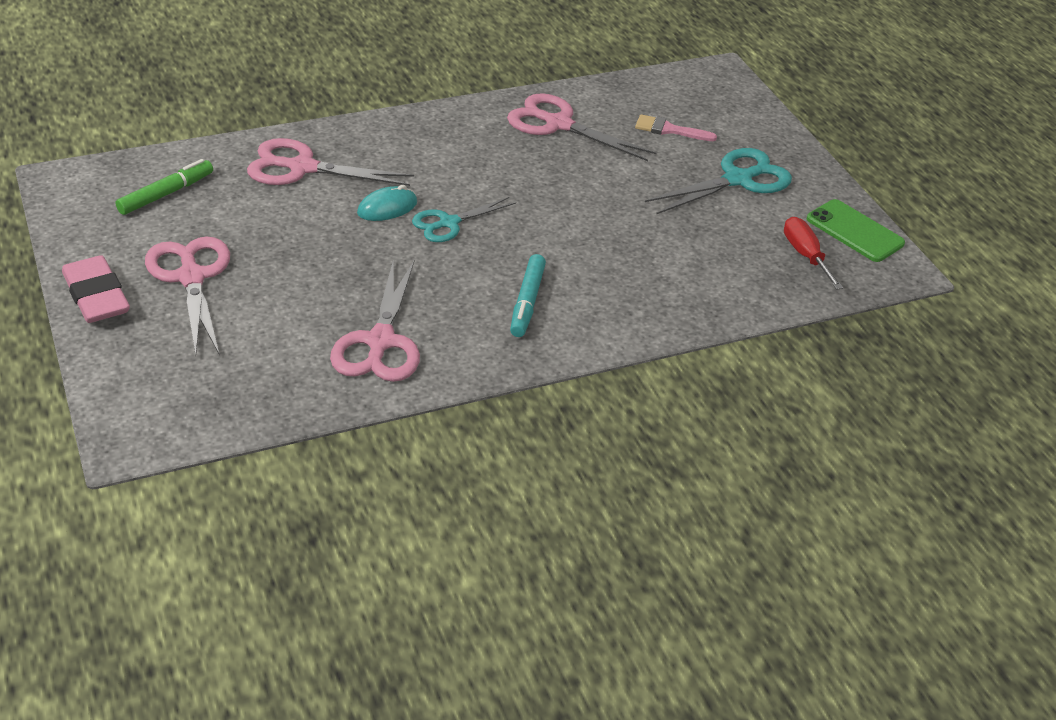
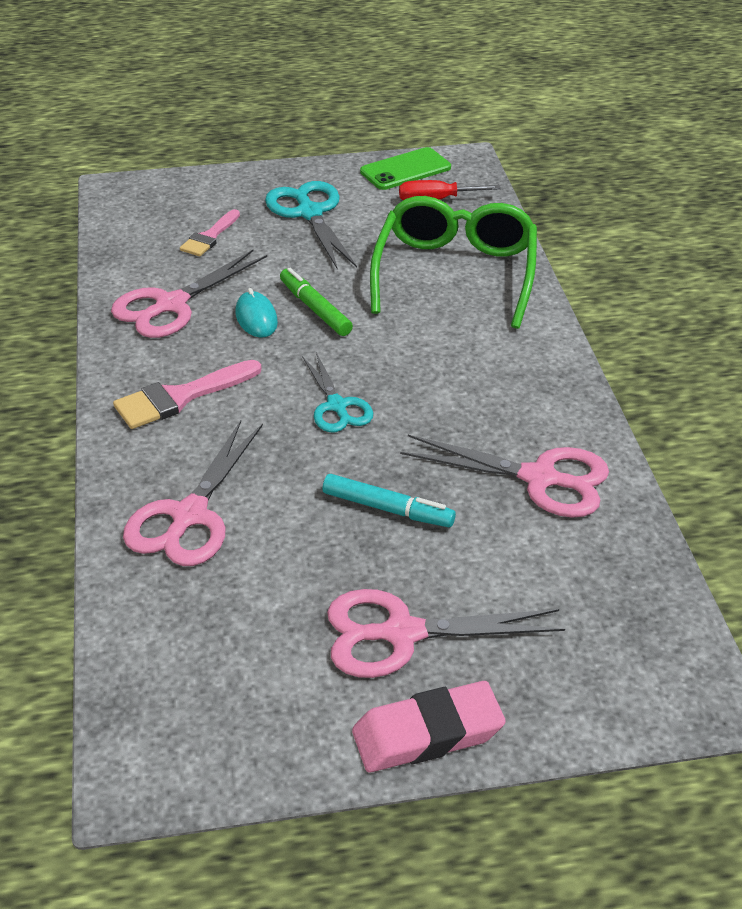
camera: 75 degrees left, 0 degrees up
green marker [115,159,213,215] -> green marker moved to [280,268,353,336]
turquoise mouse [357,185,417,221] -> turquoise mouse moved to [235,288,278,338]
turquoise marker [510,254,546,337] -> turquoise marker moved to [323,474,456,527]
none -> pink brush [113,360,262,429]
none -> green glasses [370,196,537,329]

